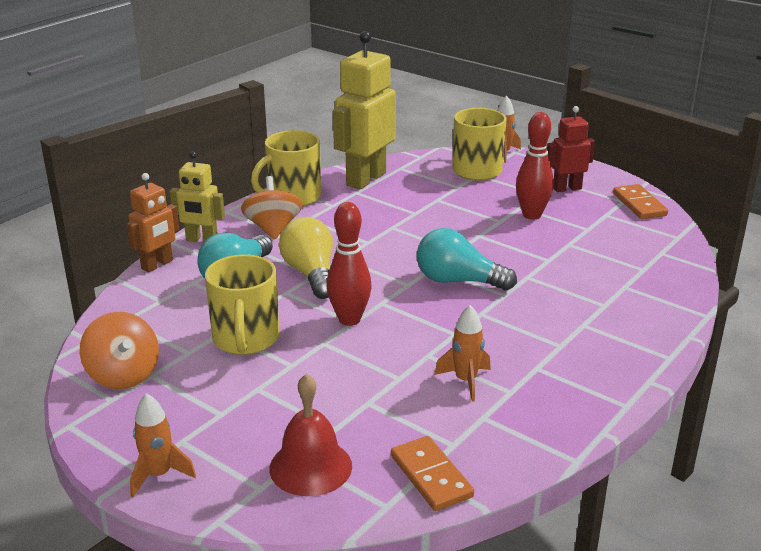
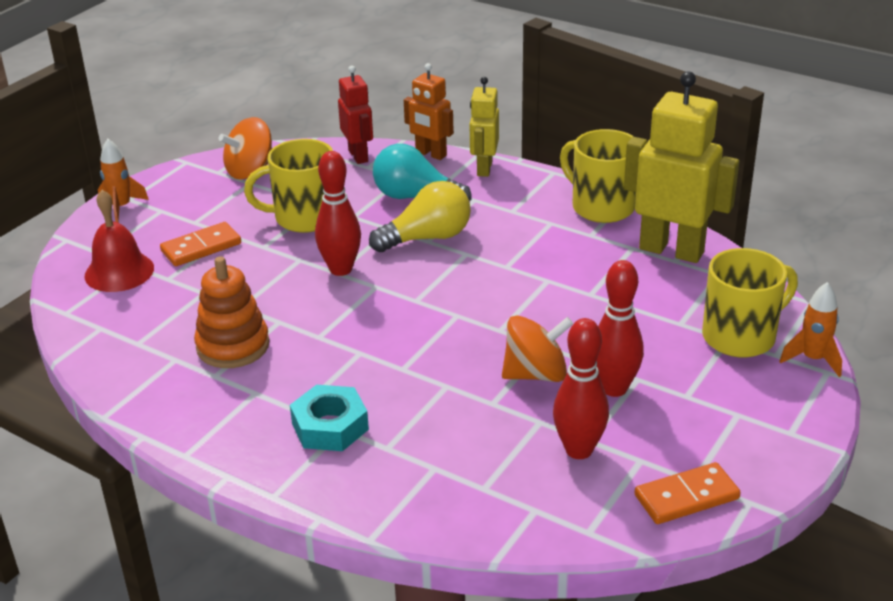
camera: 85 degrees right, 5 degrees up
orange spinning top [241,176,302,240] -> orange spinning top moved to [502,315,573,382]
orange domino [391,436,474,511] -> orange domino moved to [160,222,241,266]
turquoise light bulb [417,228,517,291] -> none
orange rocket [434,305,491,402] -> orange stacking toy [194,256,270,368]
red robot [547,106,595,192] -> red robot moved to [338,66,373,164]
none -> turquoise nut [290,385,369,451]
none -> red bowling pin [553,318,609,459]

